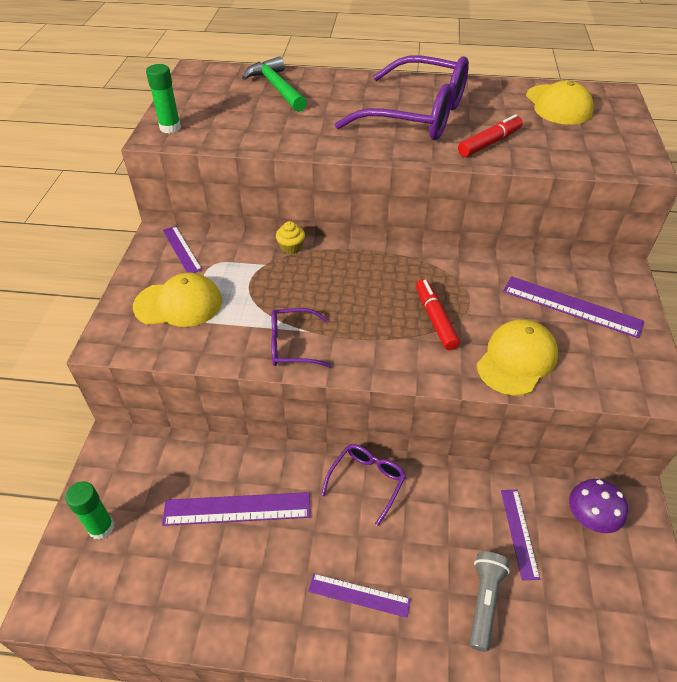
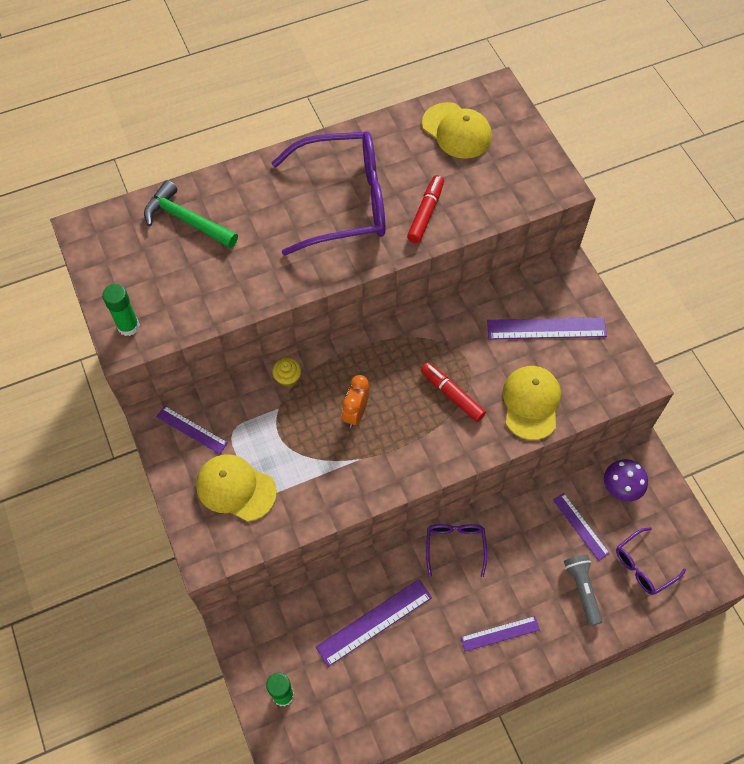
camera: 30 degrees left, 15 degrees up
yellow cap [133,272,222,327] -> yellow cap turned 120 degrees counterclockwise [196,454,277,522]
purple glasses [271,308,332,368] -> purple glasses moved to [616,527,686,595]
none -> orange clock [342,375,369,428]

